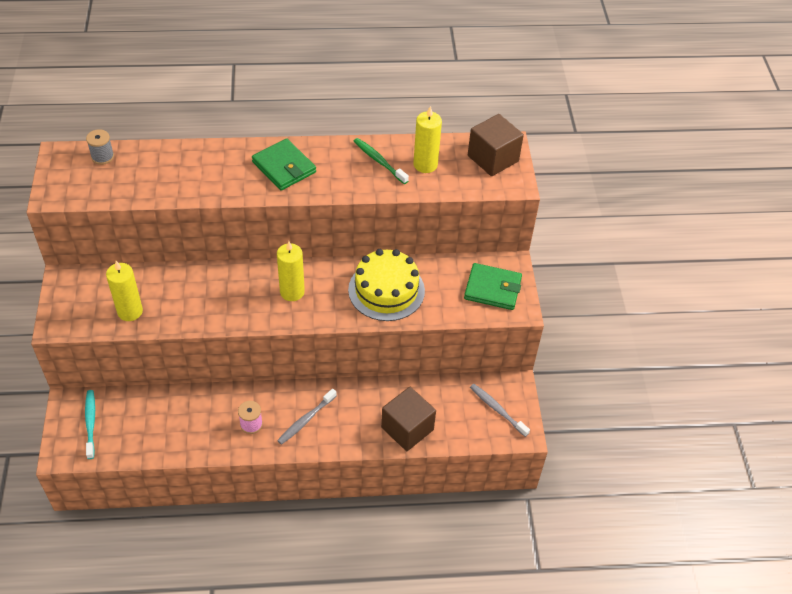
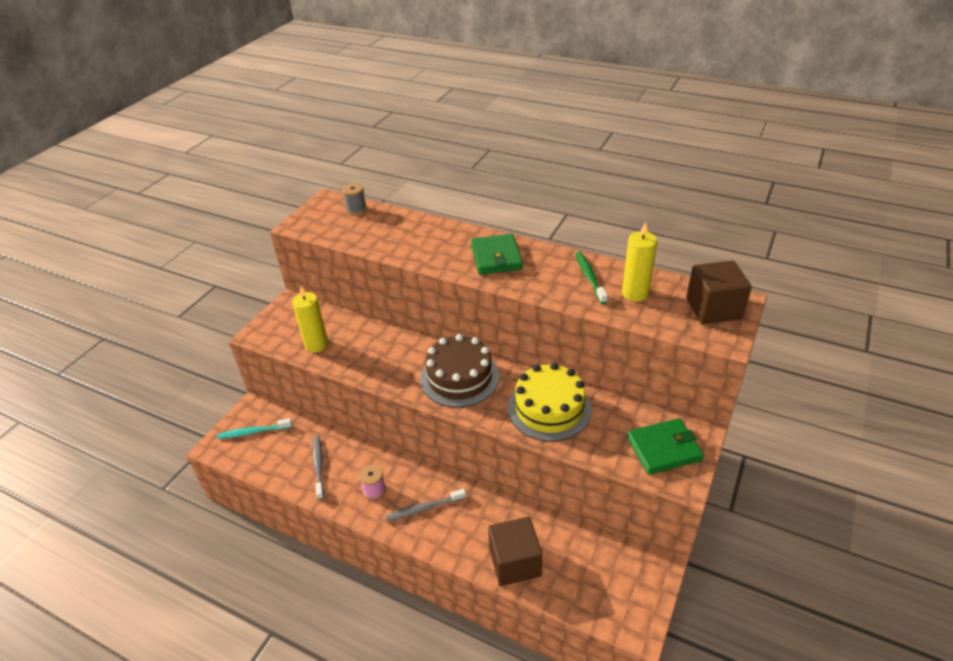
camera: 35 degrees right, 10 degrees down
turquoise toothbrush [85,390,95,459] -> turquoise toothbrush turned 120 degrees counterclockwise [217,418,292,439]
yellow candle [277,241,305,301] -> brown cake [420,334,499,407]
green wallet [464,263,522,310] -> green wallet turned 60 degrees counterclockwise [627,418,704,475]
grey toothbrush [470,384,530,437] -> grey toothbrush moved to [313,436,324,500]

